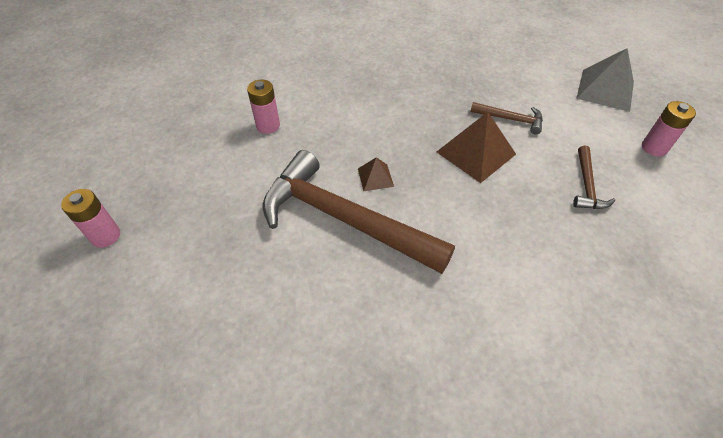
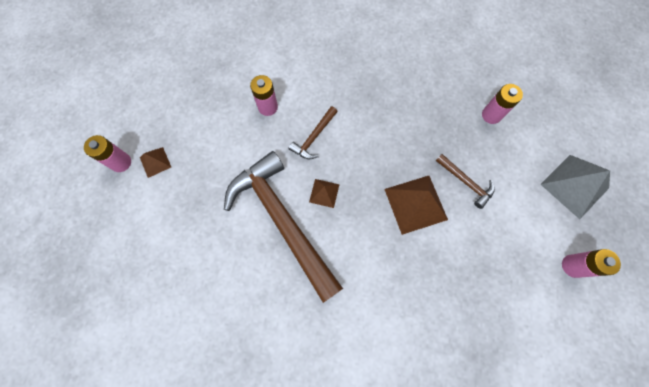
camera: 25 degrees right, 20 degrees up
brown hammer [573,146,615,209] -> brown hammer moved to [288,106,338,159]
none -> brown pyramid [140,147,171,178]
none -> pink battery [482,84,523,124]

